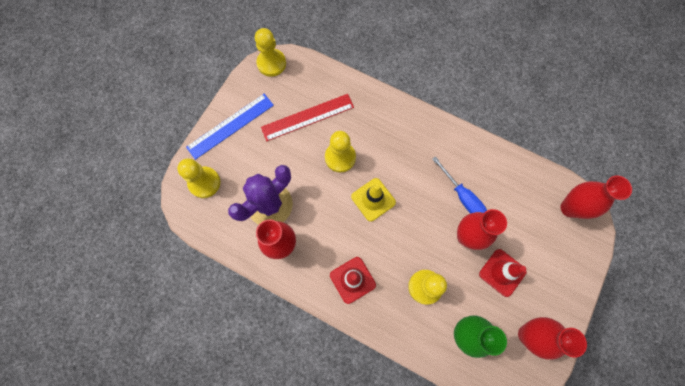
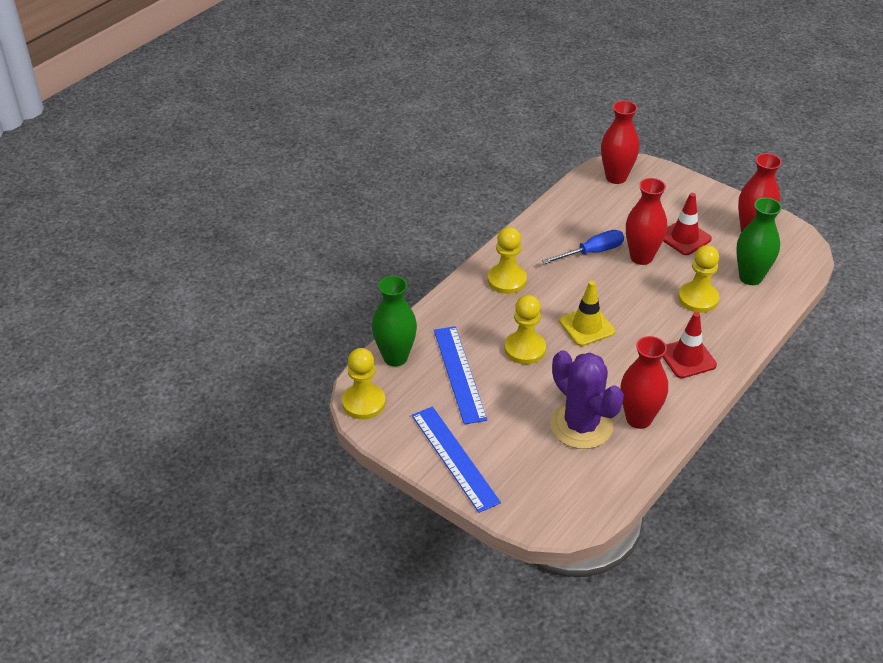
camera: 80 degrees left, 30 degrees down
yellow pawn [177,158,220,198] -> yellow pawn moved to [487,227,527,294]
red ruler [261,94,354,141] -> blue ruler [434,326,487,425]
none -> green vase [372,276,417,366]

